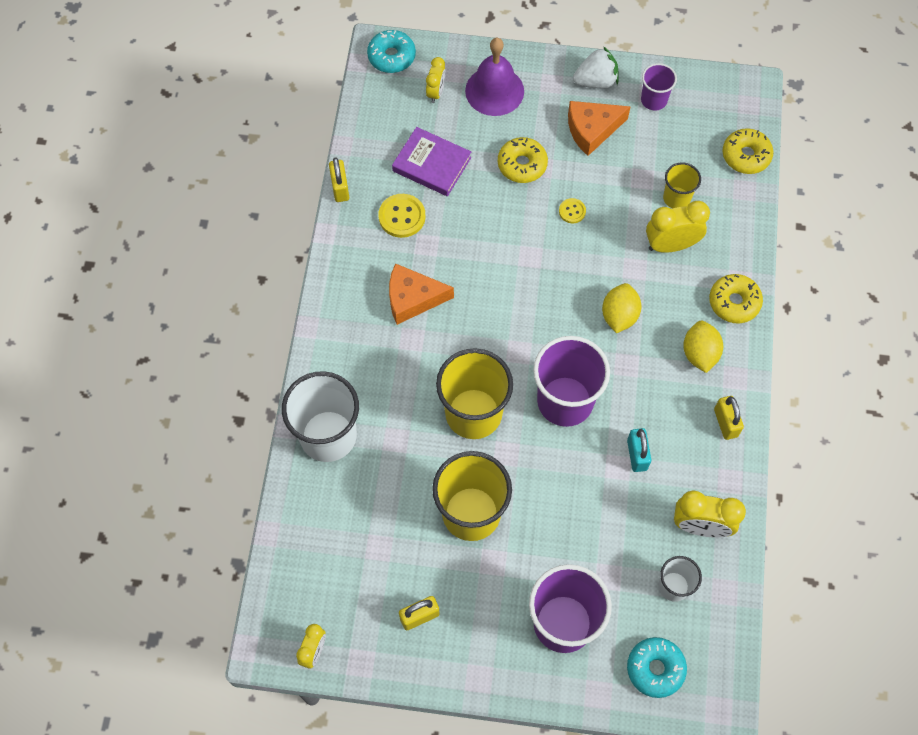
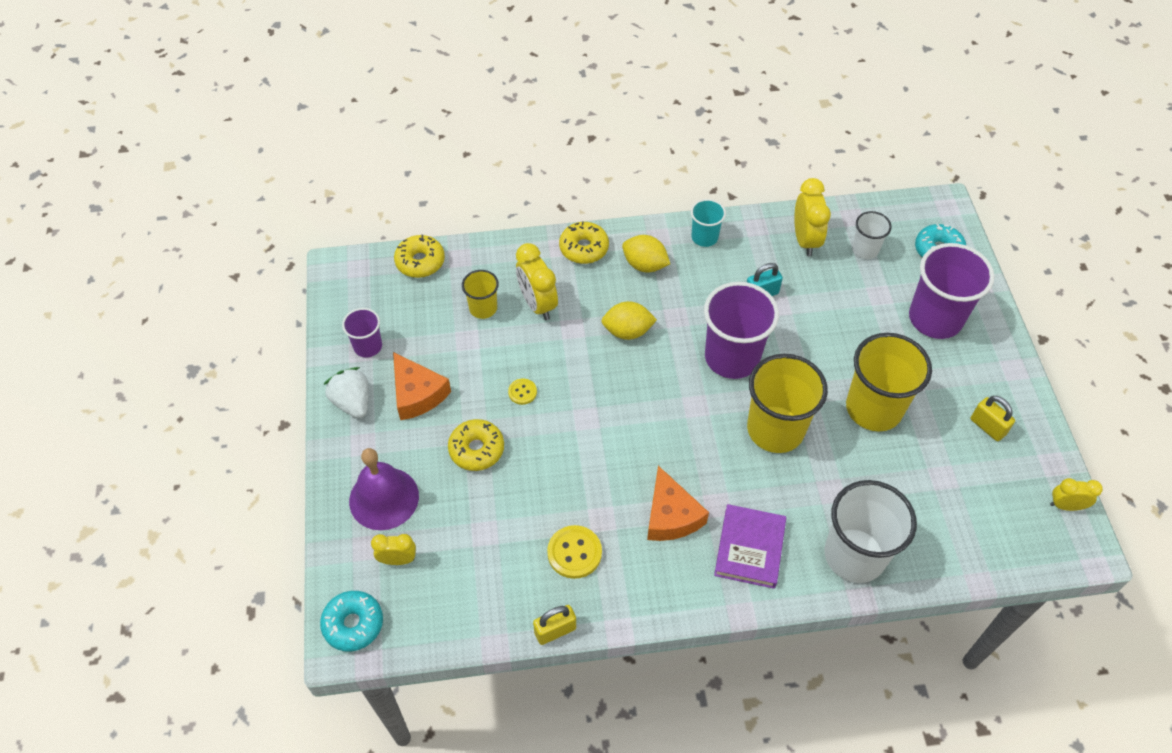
camera: 105 degrees left, 10 degrees down
purple book [392,127,471,196] -> purple book moved to [714,504,786,589]
yellow lemon [683,321,723,373] -> yellow lemon turned 45 degrees clockwise [622,235,670,273]
yellow padlock [714,396,744,440] -> turquoise cup [691,199,726,247]

